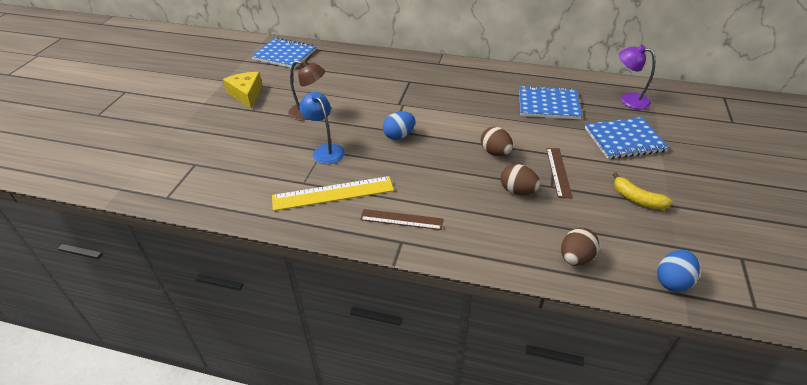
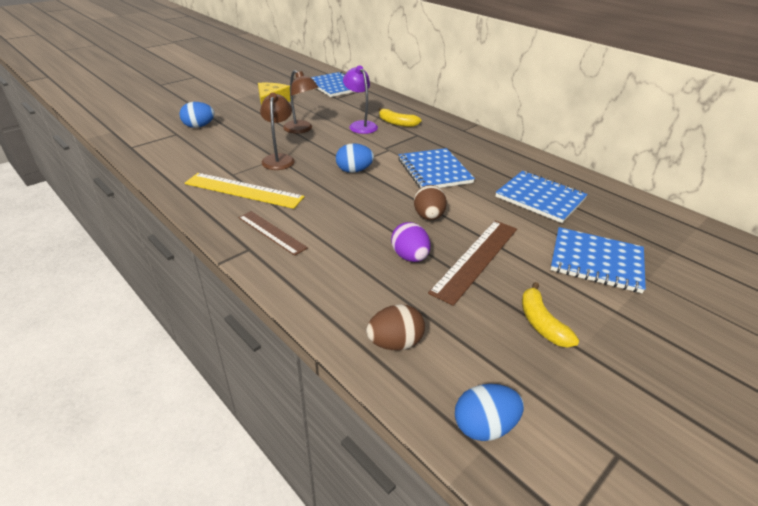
camera: 30 degrees right, 5 degrees down
blue lamp [299,92,345,164] -> brown lamp [260,93,295,170]
brown egg [501,164,540,195] -> purple egg [391,222,431,262]
brown ruler [546,148,573,198] -> brown ruler [428,220,517,306], size x1.54
purple lamp [619,45,655,109] -> purple lamp moved to [343,66,378,134]
none -> blue egg [179,102,215,128]
none -> yellow banana [378,108,422,127]
none -> blue notebook [398,148,475,188]

